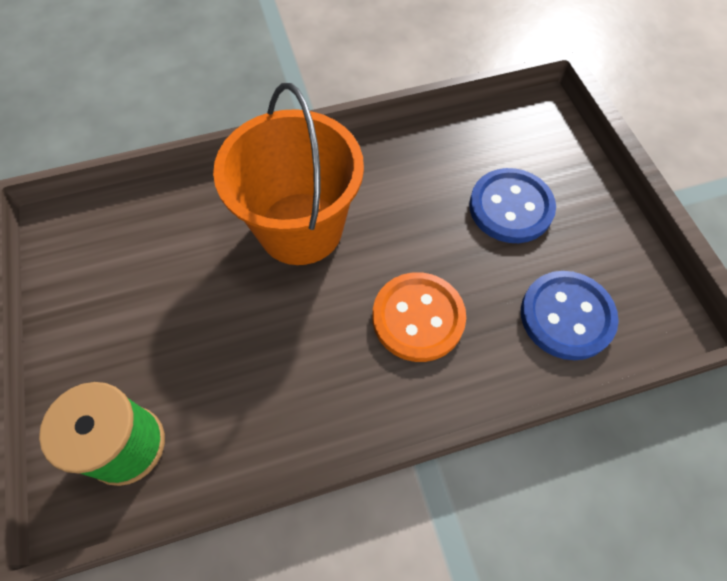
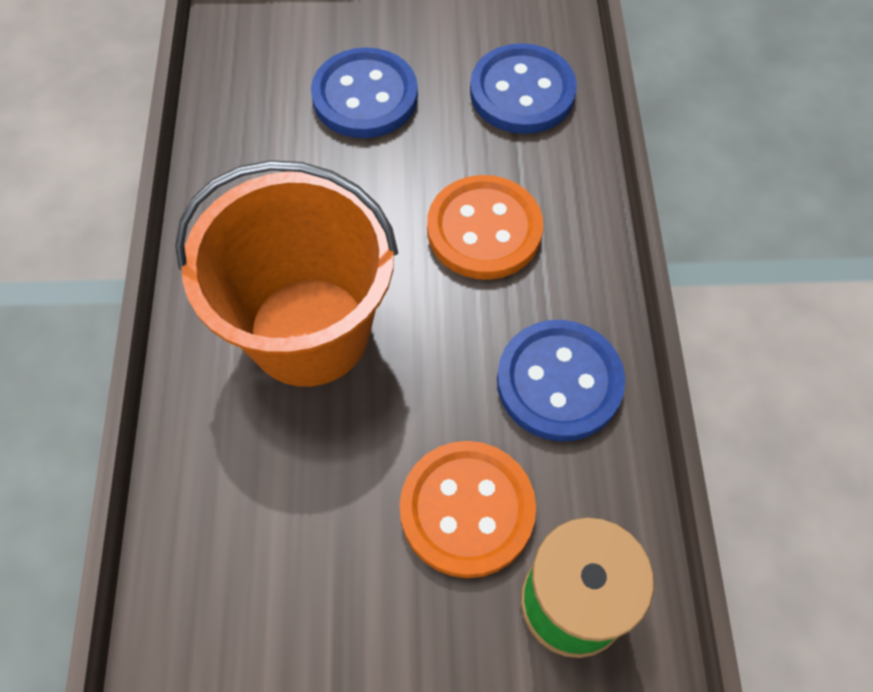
camera: 75 degrees left, 0 degrees up
none -> orange button [400,441,536,578]
none -> blue button [497,320,625,441]

